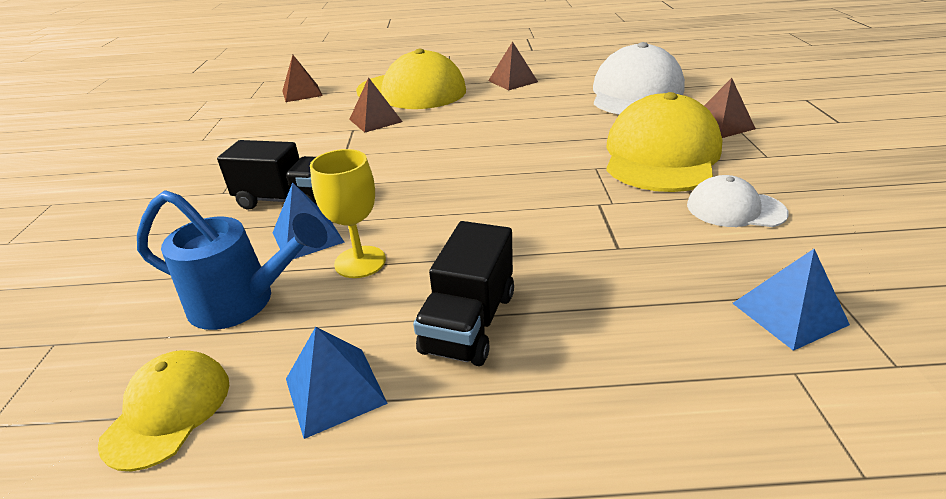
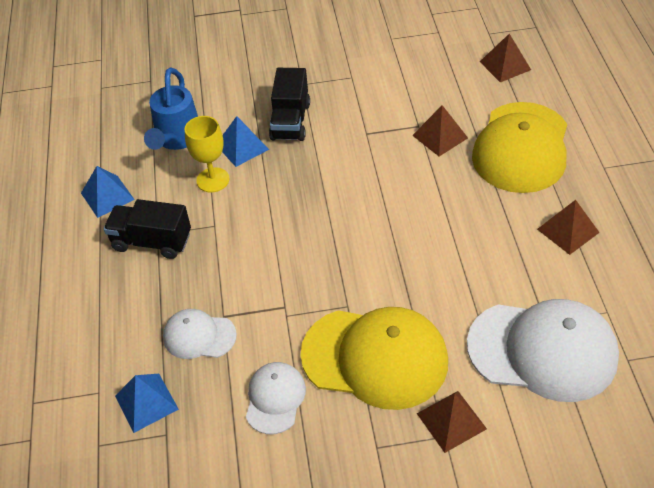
camera: 85 degrees right, 15 degrees up
yellow cap [98,350,229,471] -> none
none -> white cap [163,309,237,359]

